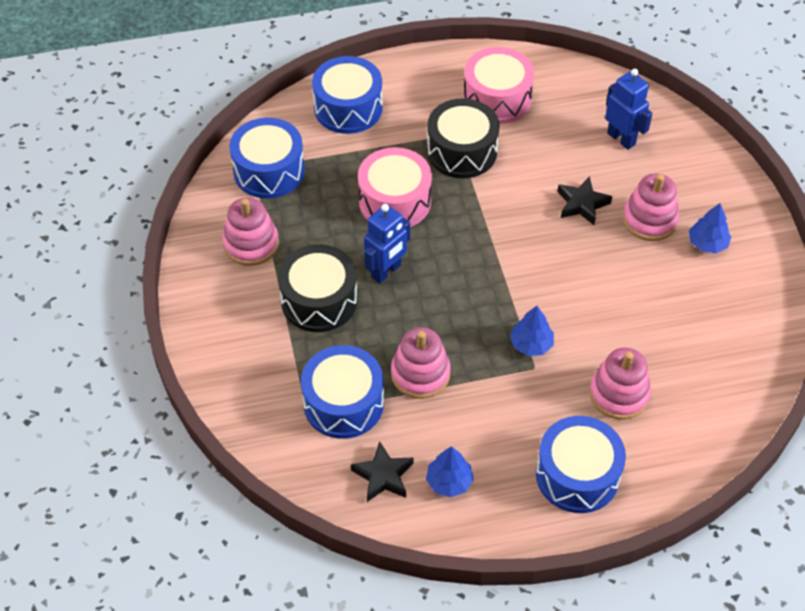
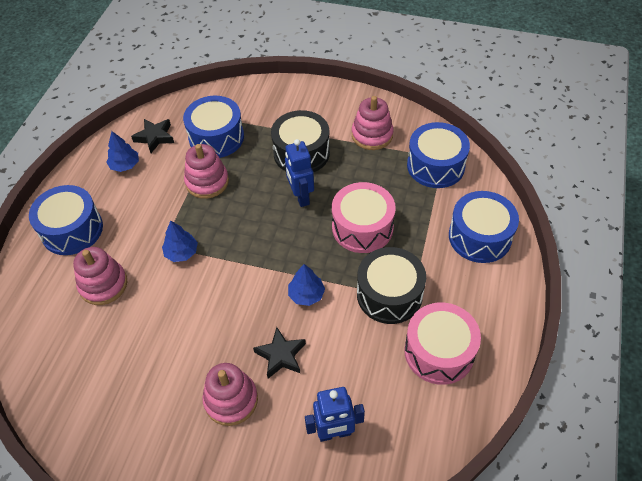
camera: 120 degrees right, 0 degrees up
blue tree [689,203,731,253] -> blue tree moved to [288,264,325,306]

